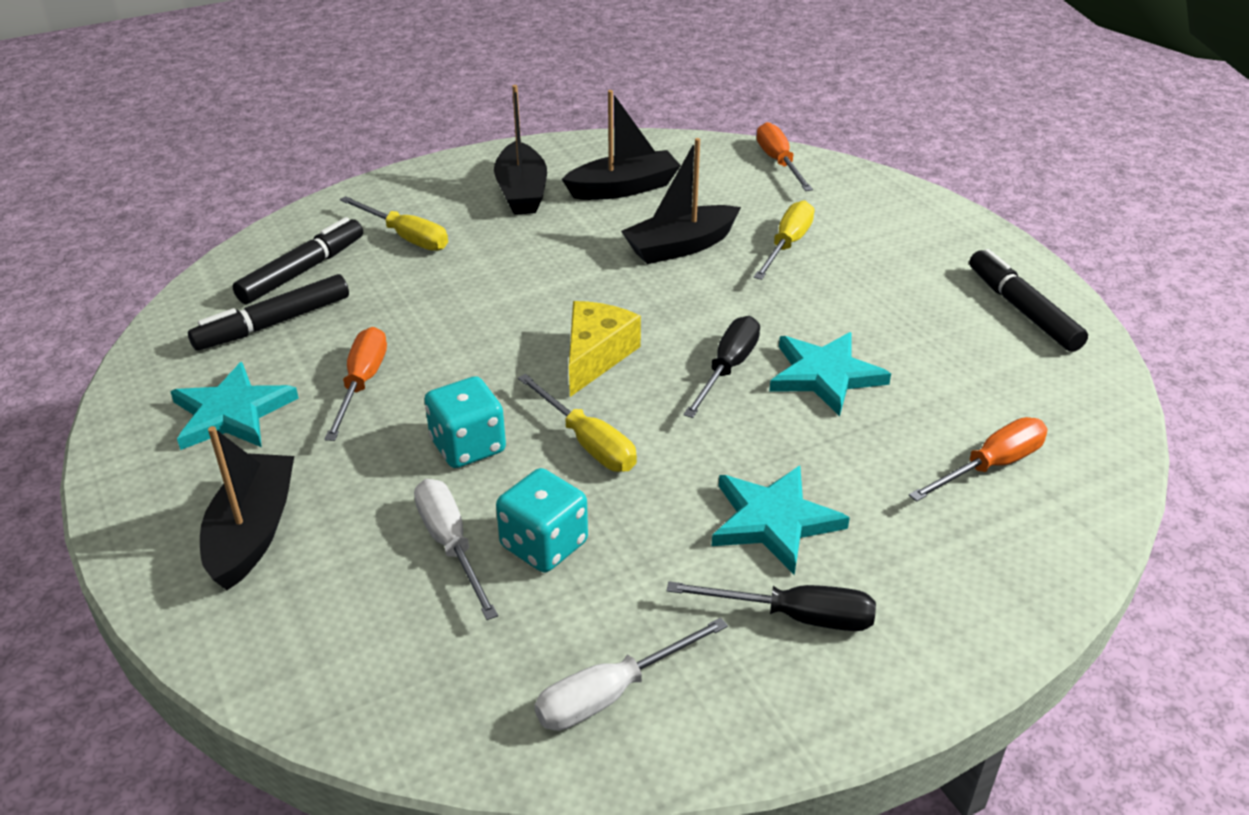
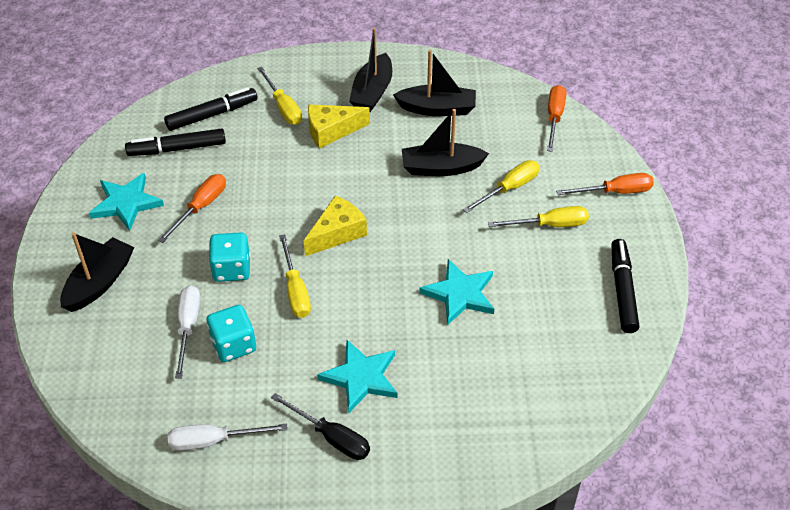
camera: 25 degrees right, 10 degrees up
black screwdriver [684,316,760,418] -> none
orange screwdriver [909,417,1047,502] -> orange screwdriver moved to [556,173,654,195]
none -> yellow cheese [308,105,370,149]
none -> yellow screwdriver [488,206,589,227]

